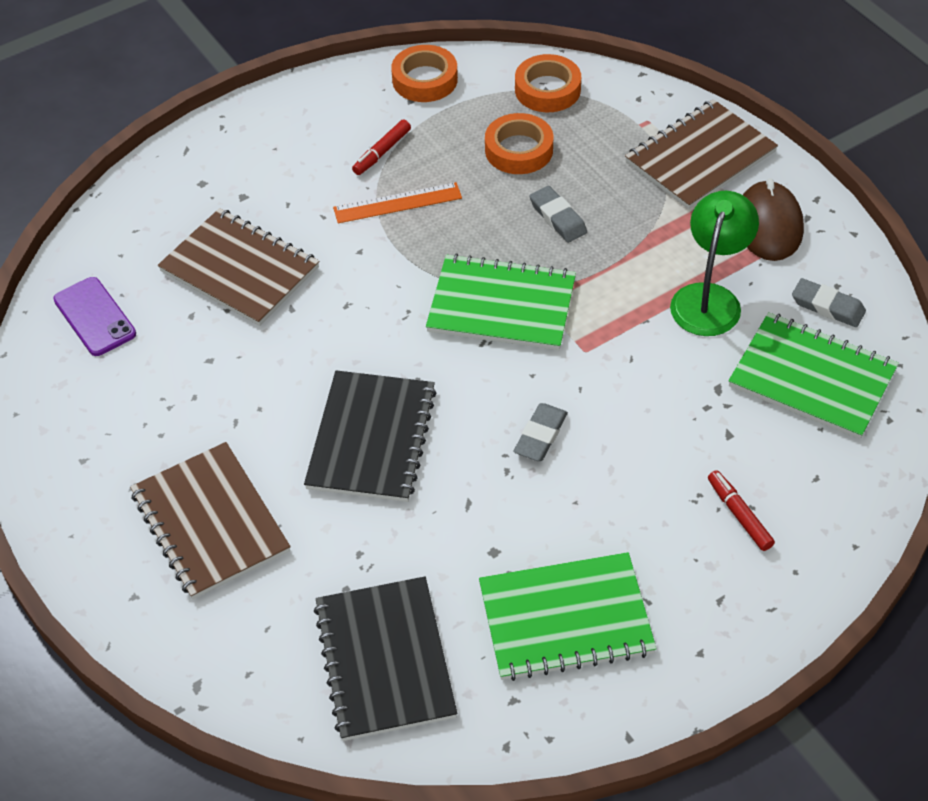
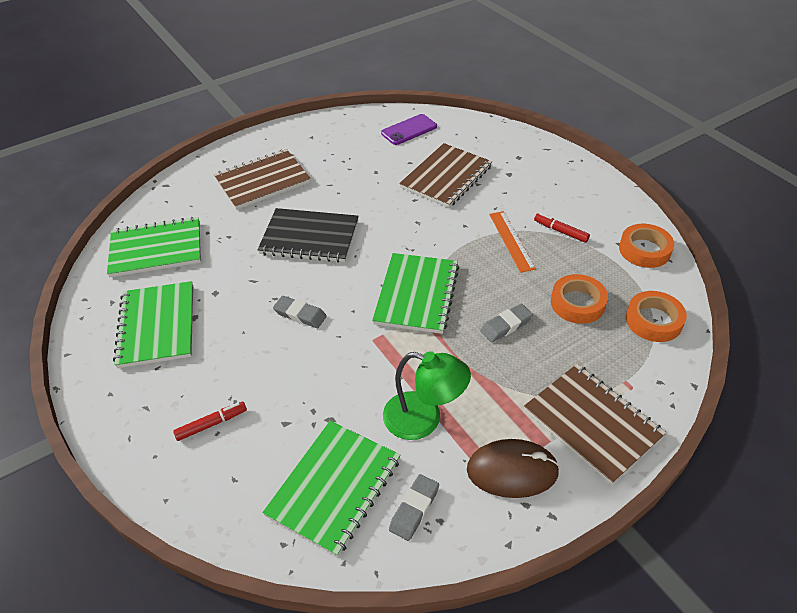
camera: 90 degrees right, 5 degrees down
black notebook [314,577,457,741] -> green notebook [107,217,201,277]

